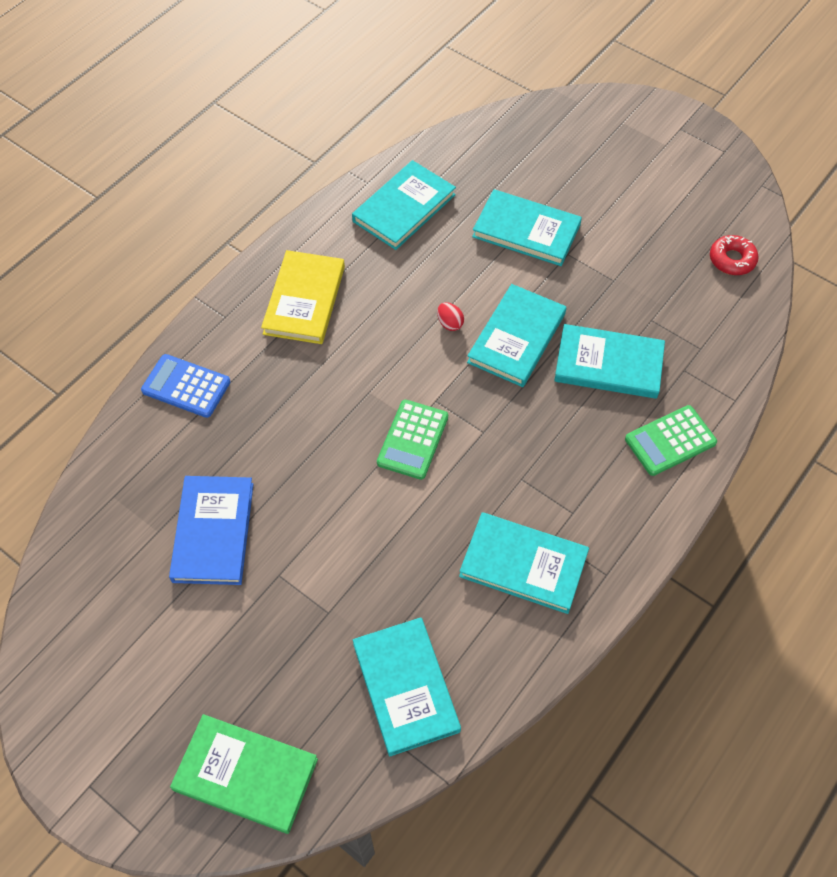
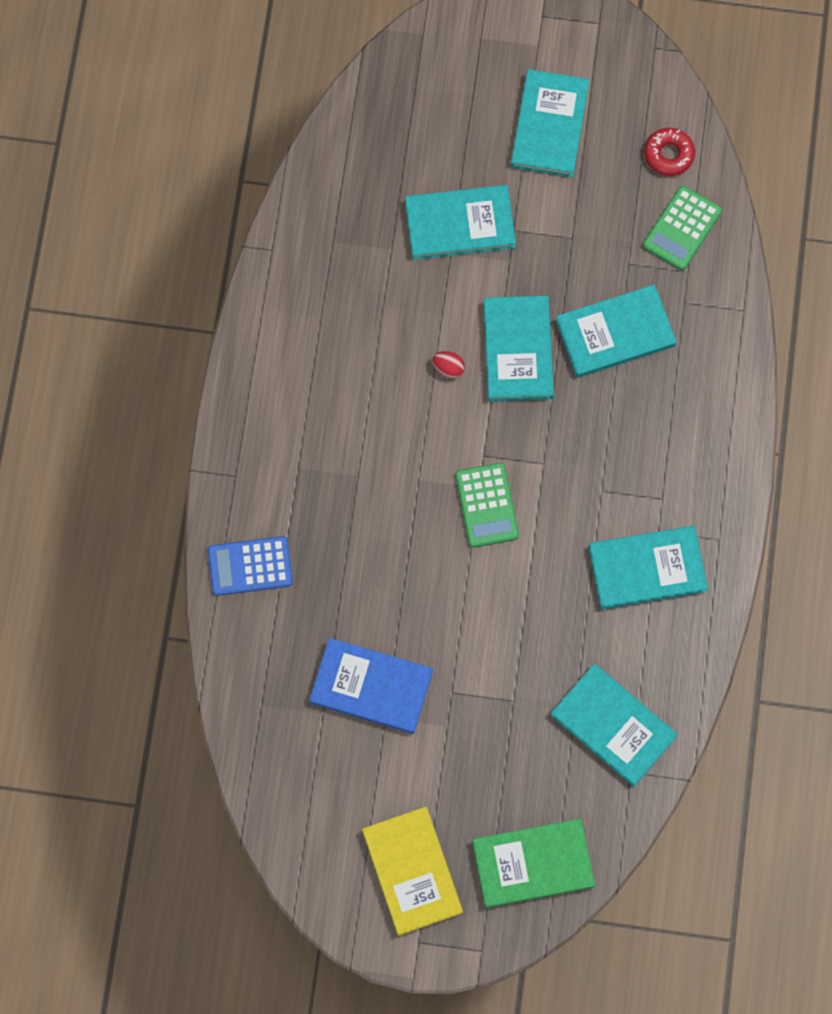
camera: 30 degrees left, 15 degrees up
blue book [169,476,254,585] -> blue book turned 45 degrees counterclockwise [309,638,433,734]
yellow book [261,250,345,344] -> yellow book moved to [362,807,463,936]
turquoise book [352,160,456,250] -> turquoise book moved to [510,69,589,178]
green calculator [625,405,717,476] -> green calculator moved to [643,186,722,270]

